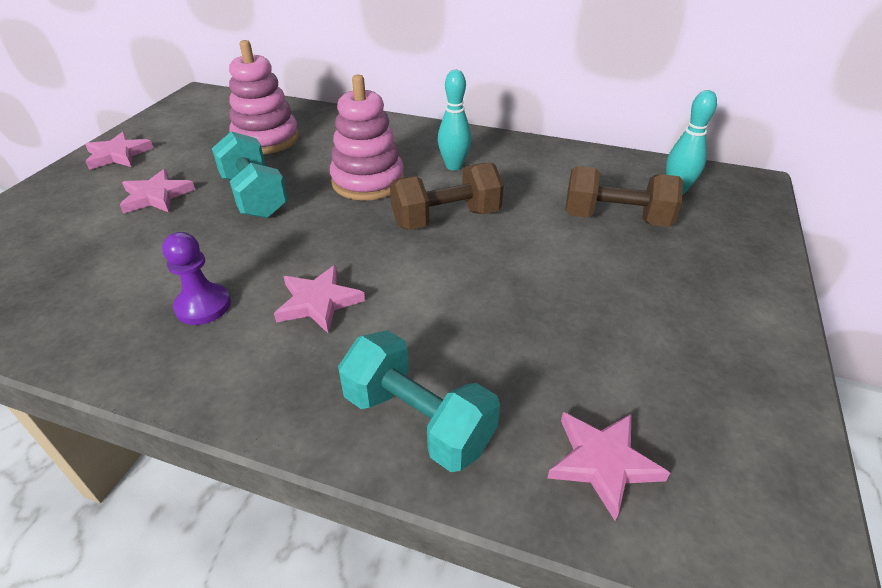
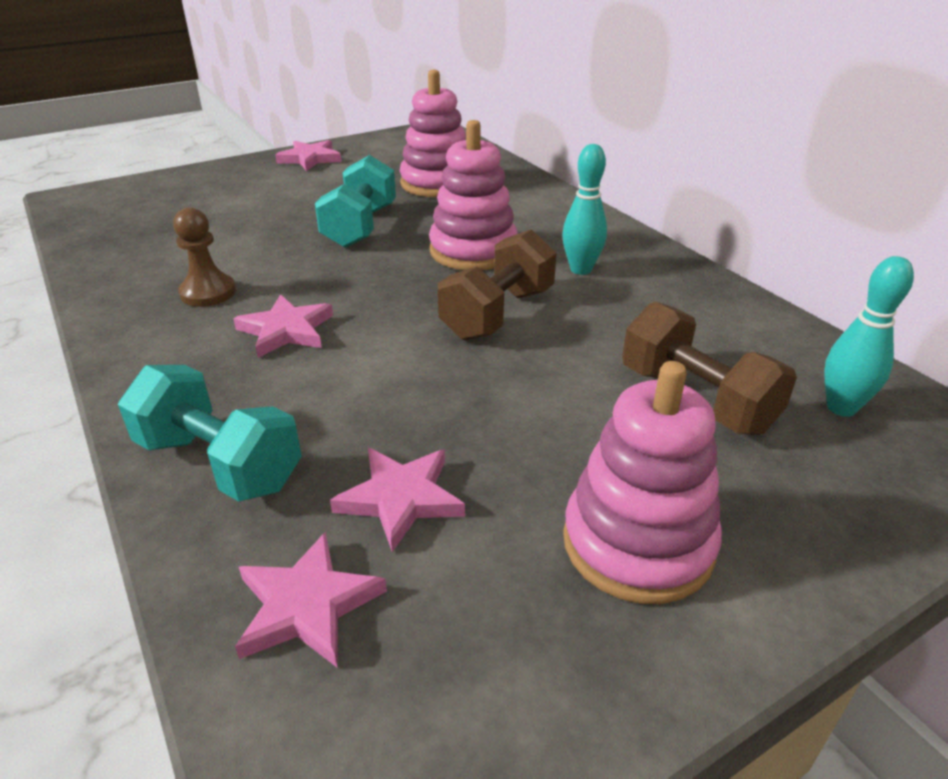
camera: 40 degrees right, 5 degrees down
pink star [120,169,195,213] -> pink star moved to [330,448,465,552]
purple pawn [162,232,231,325] -> brown pawn [173,207,236,307]
turquoise dumbbell [338,330,500,472] -> turquoise dumbbell turned 45 degrees counterclockwise [118,365,302,501]
brown dumbbell [390,162,504,230] -> brown dumbbell turned 75 degrees counterclockwise [438,229,557,340]
none -> pink stacking toy [563,361,722,604]

